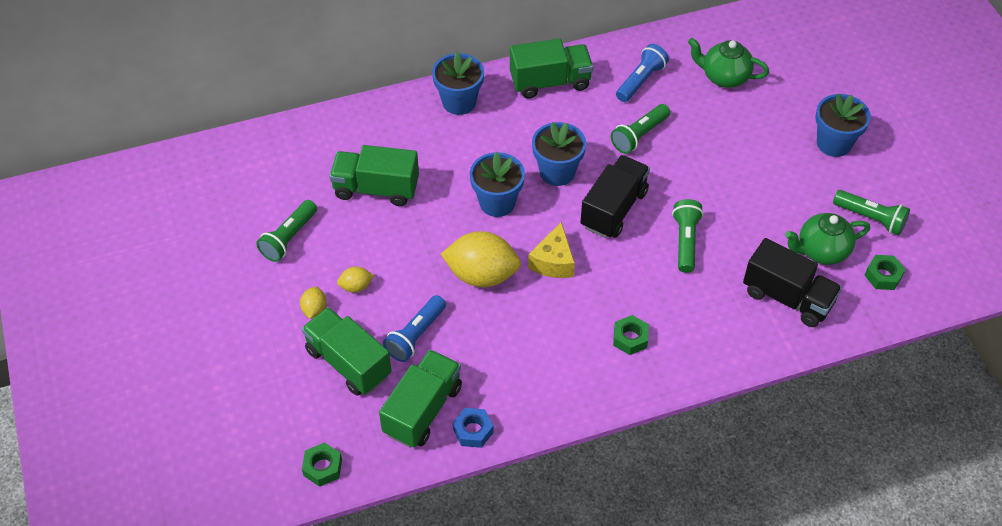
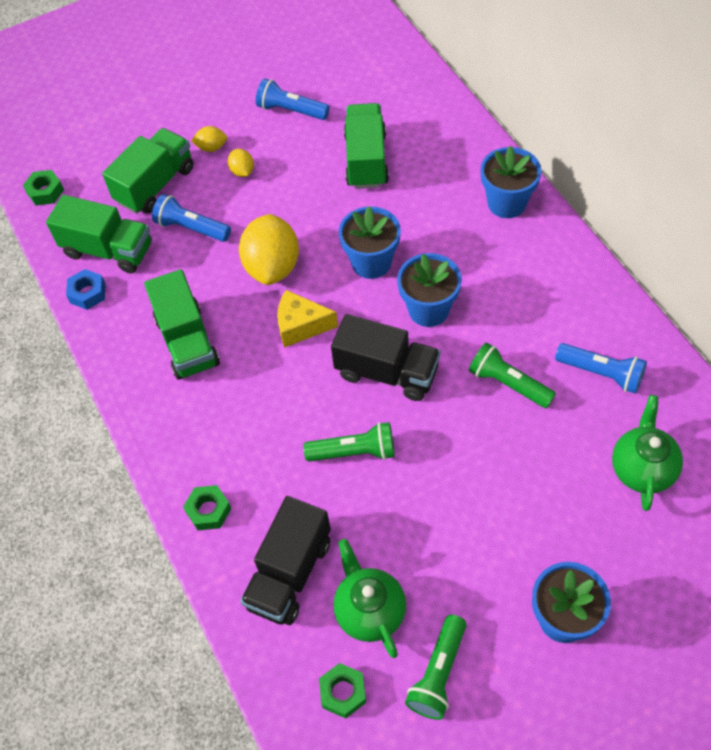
camera: 85 degrees right, 5 degrees up
green flashlight [256,200,317,262] -> blue flashlight [256,78,330,120]
green truck [510,39,593,99] -> green truck moved to [144,269,220,380]
green nut [613,315,649,355] -> green nut moved to [183,485,231,530]

